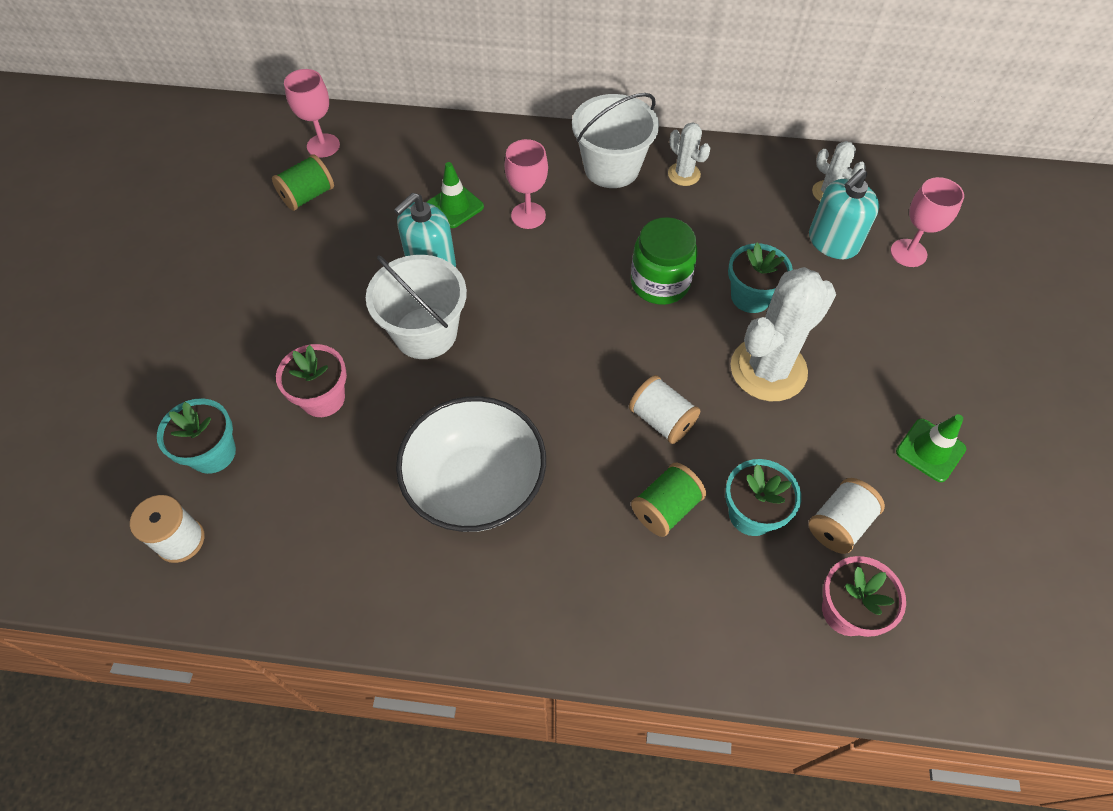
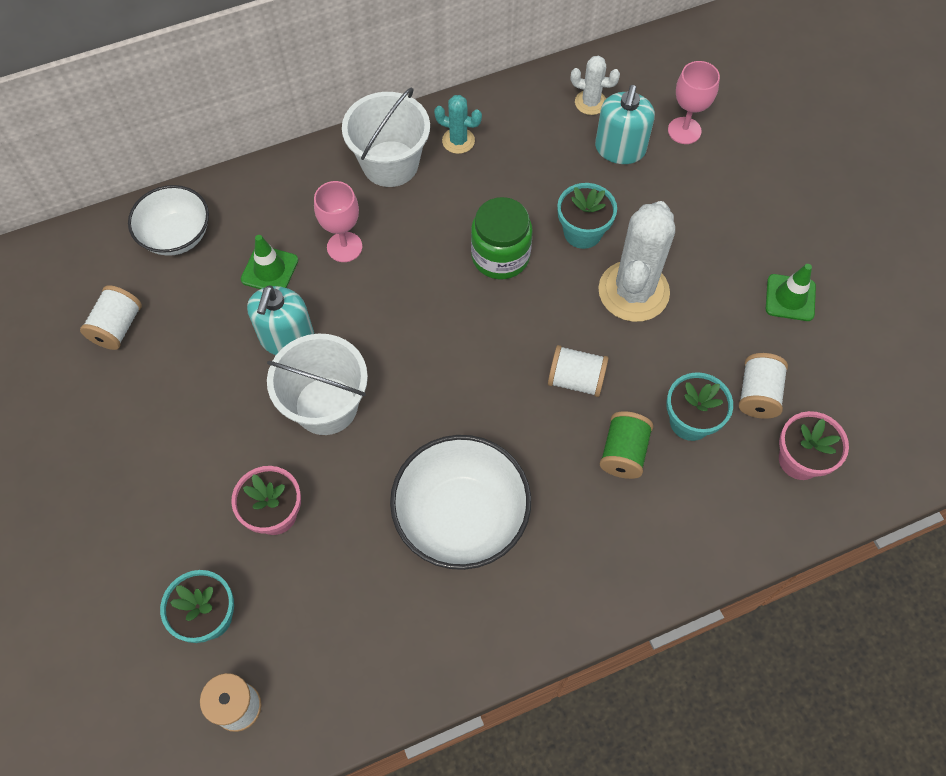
camera: 30 degrees left, 5 degrees up
green spool [272,154,334,211] -> white spool [80,285,142,350]
pink goblet [284,69,340,157] -> none
white cactus [668,122,710,186] -> turquoise cactus [434,95,482,154]
none -> white bowl [128,185,209,256]

